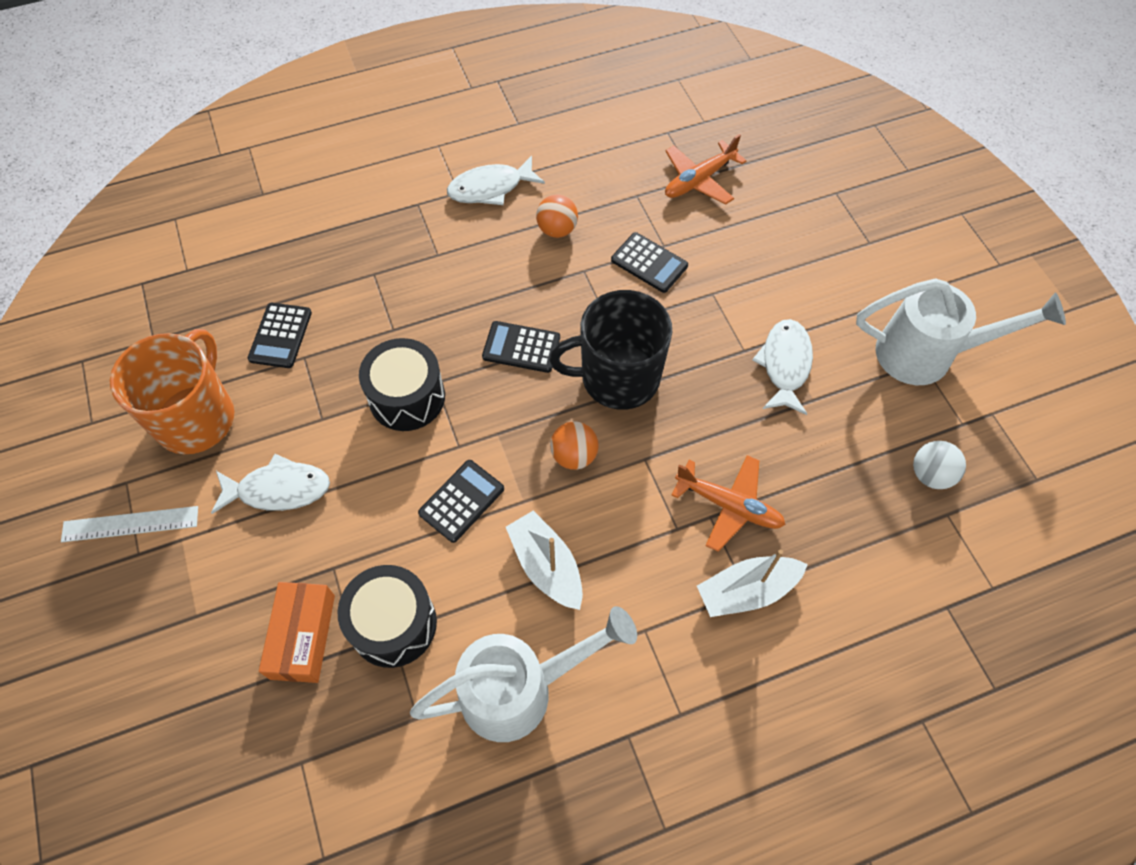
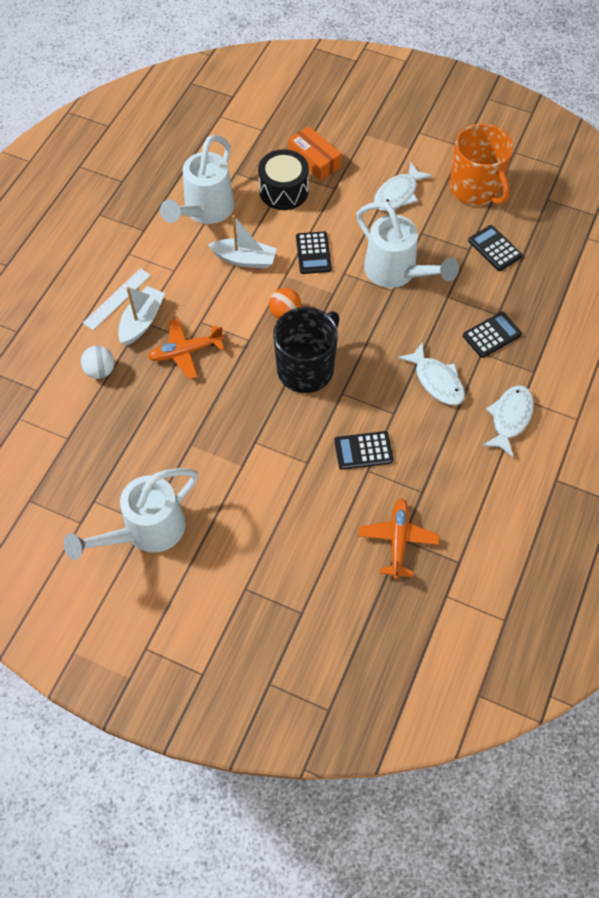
camera: 135 degrees right, 0 degrees up
white ruler [61,506,198,542] -> white ruler moved to [83,268,151,330]
black drum [359,338,445,431] -> white watering can [356,201,459,288]
black calculator [482,321,560,373] -> black calculator moved to [463,312,522,358]
orange ball [536,195,578,238] -> none
white fish [752,319,813,415] -> white fish moved to [398,342,465,405]
white ball [913,441,966,489] -> white ball moved to [81,346,114,379]

